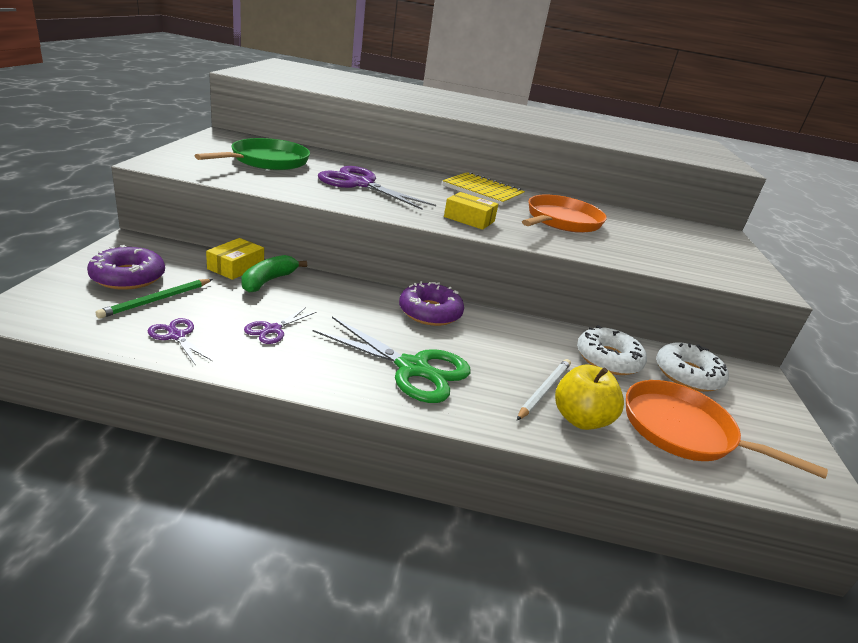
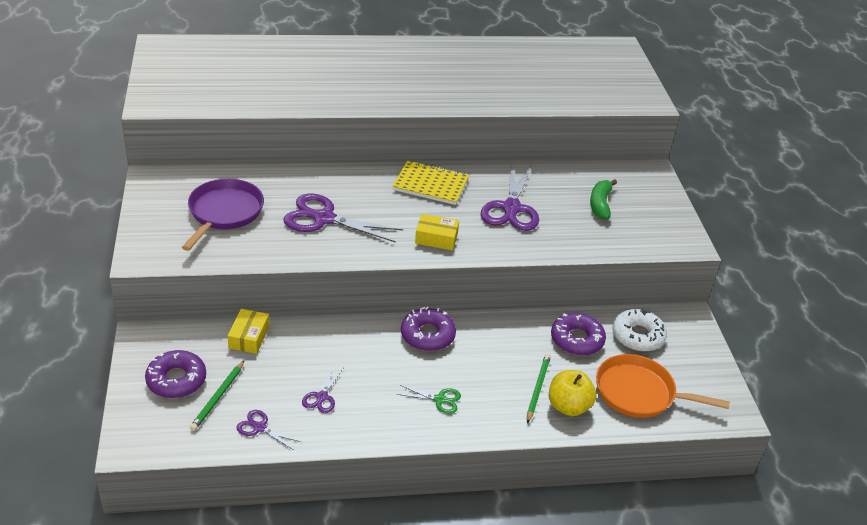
camera: 15 degrees left, 10 degrees up
green pan [194,138,310,170] -> purple pan [182,179,264,251]
green banana [241,255,307,293] -> green banana moved to [590,179,617,219]
green scissors [313,316,471,403] -> green scissors [397,385,461,414], size x0.49
white pencil [517,359,571,420] -> green pencil [527,354,551,423]
orange pan [522,194,607,233] -> purple scissors [481,164,539,231]
white donut [577,325,647,375] -> purple donut [551,313,606,356]

